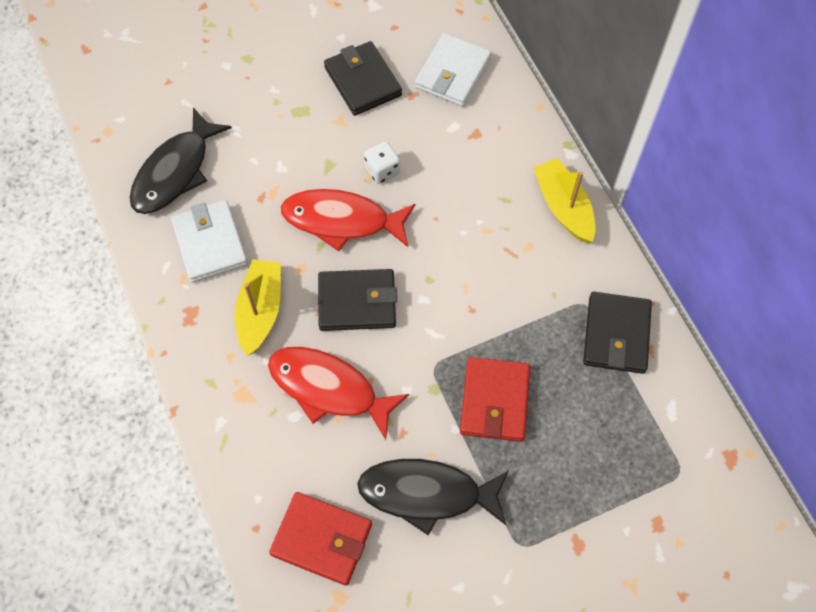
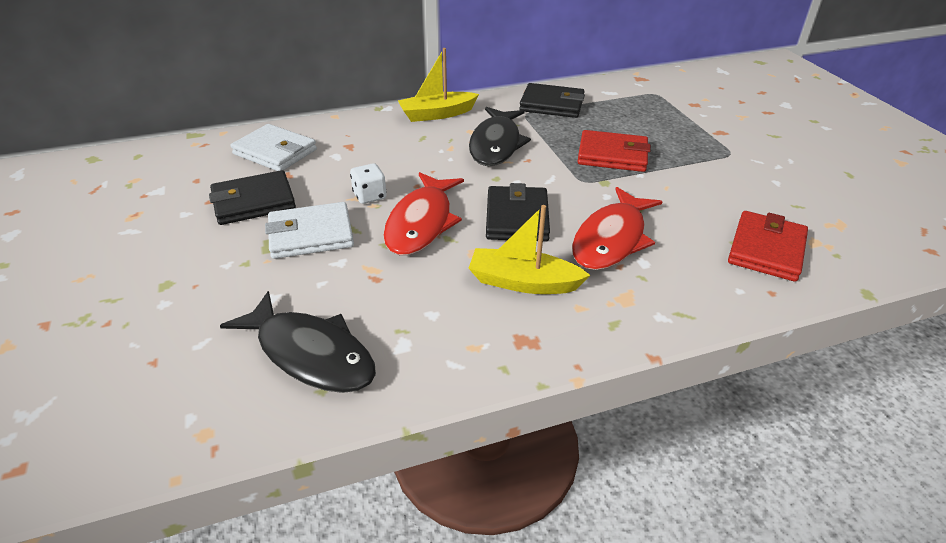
camera: 85 degrees left, 25 degrees down
white wallet [171,200,248,283] -> white wallet moved to [265,202,354,259]
black fish [357,459,509,536] -> black fish moved to [469,107,531,166]

